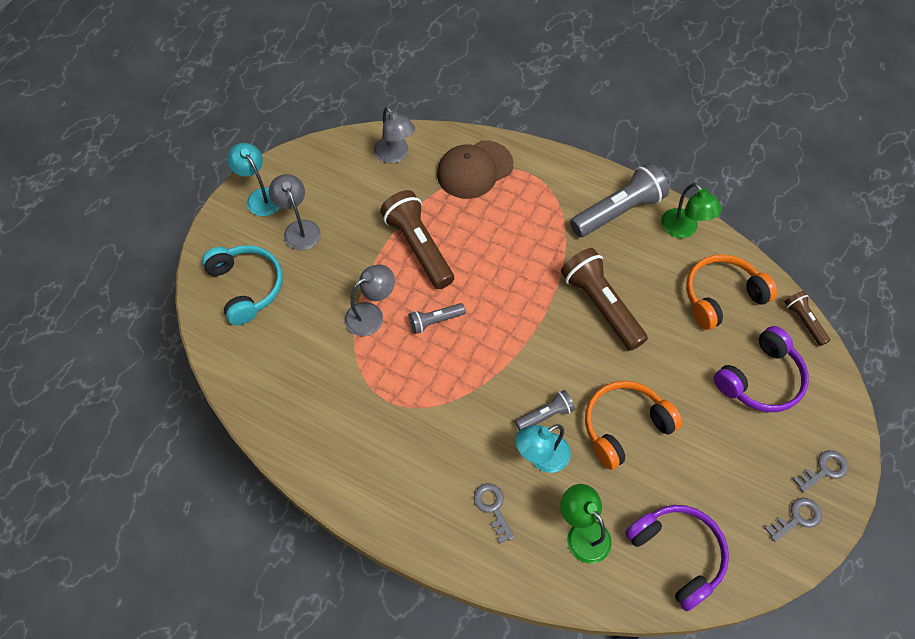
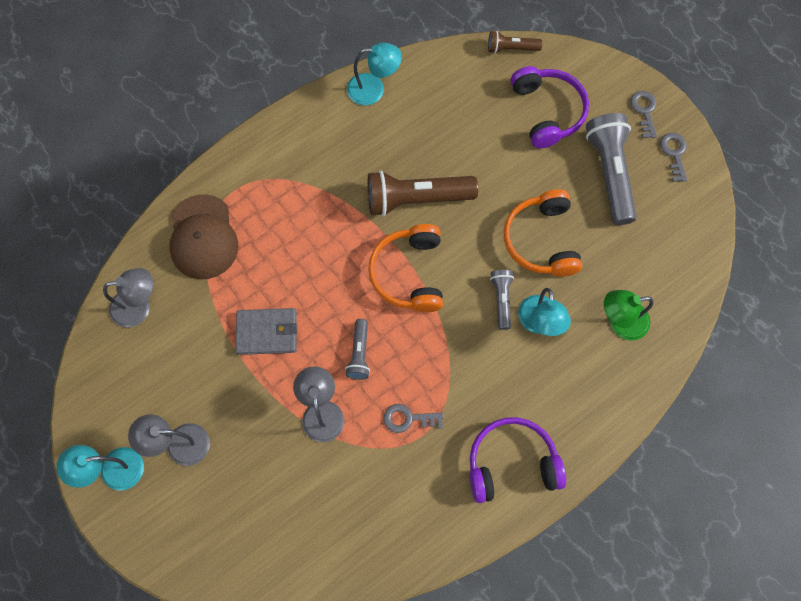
camera: 65 degrees left, 10 degrees up
turquoise headphones [202,245,283,325] -> none
brown flashlight [380,190,454,289] -> grey wallet [236,308,297,355]
grey key [473,483,514,543] -> grey key moved to [383,404,444,433]
grey flashlight [570,163,669,237] -> grey flashlight moved to [586,113,637,225]
purple headphones [625,505,729,611] -> purple headphones moved to [470,417,566,503]
green lamp [661,183,722,238] -> turquoise lamp [347,43,402,105]
orange headphones [686,254,777,330] -> orange headphones moved to [368,224,443,313]

